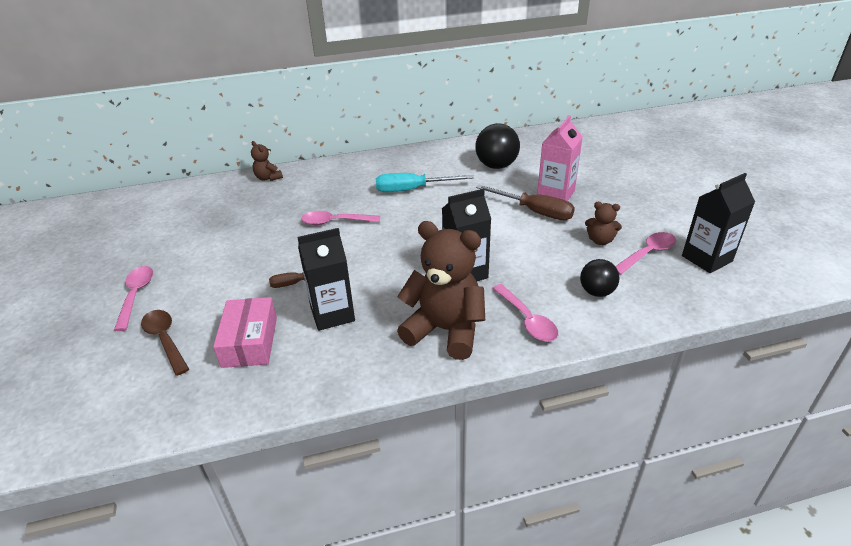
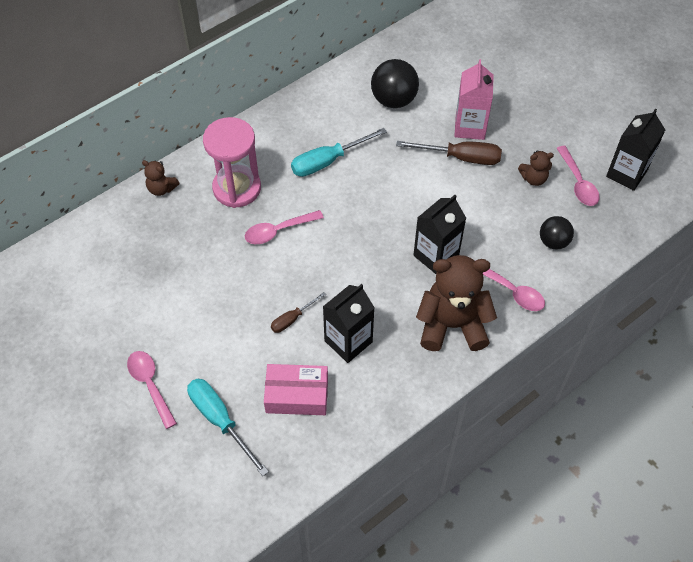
camera: 25 degrees left, 20 degrees up
brown spoon [141,310,189,376] -> turquoise screwdriver [187,379,269,476]
pink box [213,297,277,368] -> pink box turned 60 degrees counterclockwise [264,364,328,415]
pink spoon [615,232,676,275] -> pink spoon turned 135 degrees clockwise [556,146,600,206]
none -> pink hourglass [203,117,261,208]

